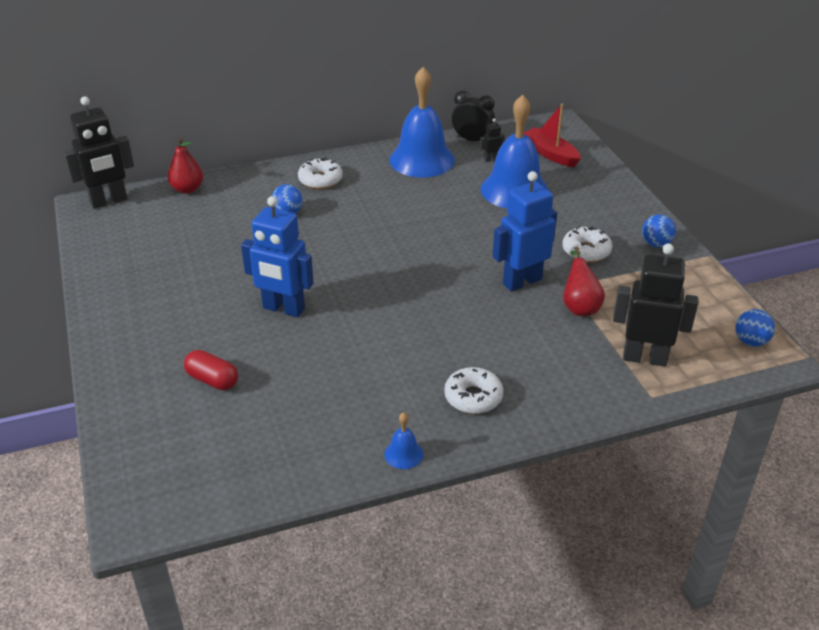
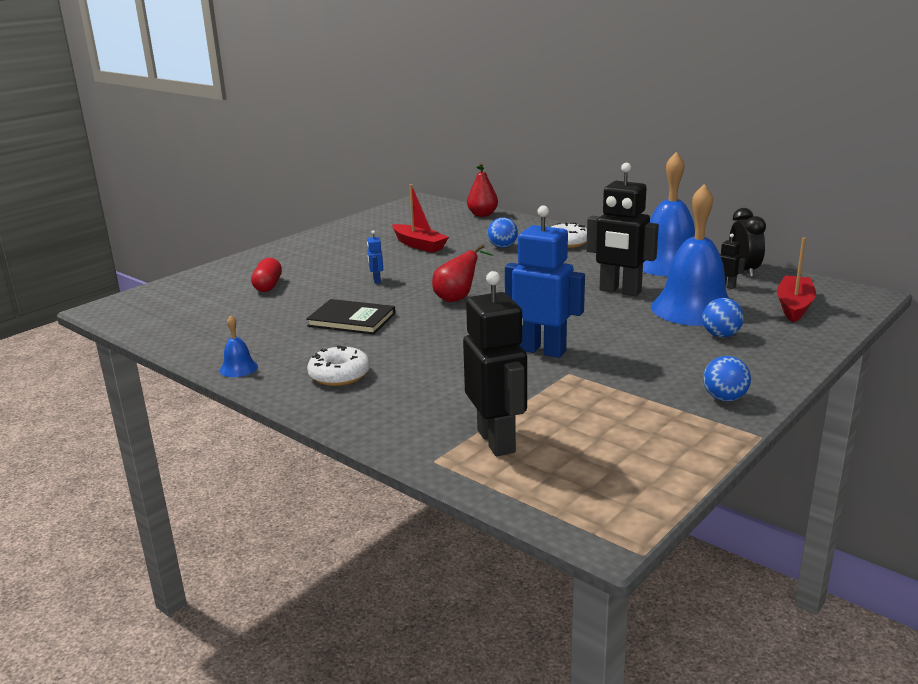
camera: 60 degrees right, 15 degrees down
black robot [63,96,134,209] -> black robot moved to [586,163,659,296]
blue robot [241,196,314,317] -> blue robot [367,230,383,284], size x0.43
white donut [562,226,612,262] -> none
red pear [563,247,605,316] -> red pear moved to [432,244,494,302]
blue ball [735,309,775,347] -> blue ball moved to [702,298,744,338]
none -> black book [306,299,395,335]
none -> red boat [392,184,449,253]

